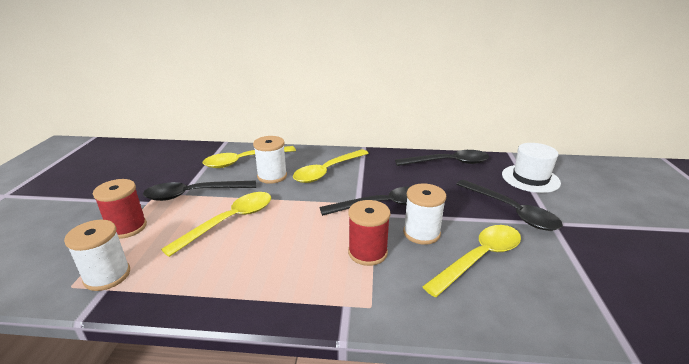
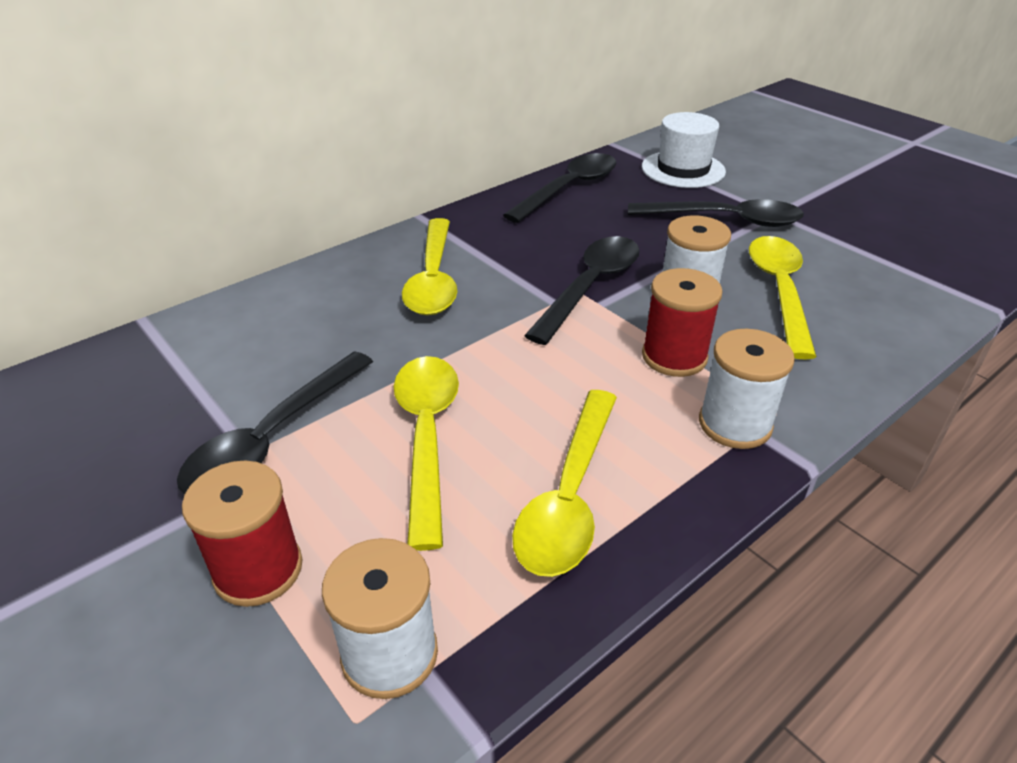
camera: 45 degrees left, 10 degrees up
yellow spoon [203,146,296,168] -> yellow spoon moved to [512,390,617,577]
white spool [253,136,287,184] -> white spool moved to [699,329,795,449]

